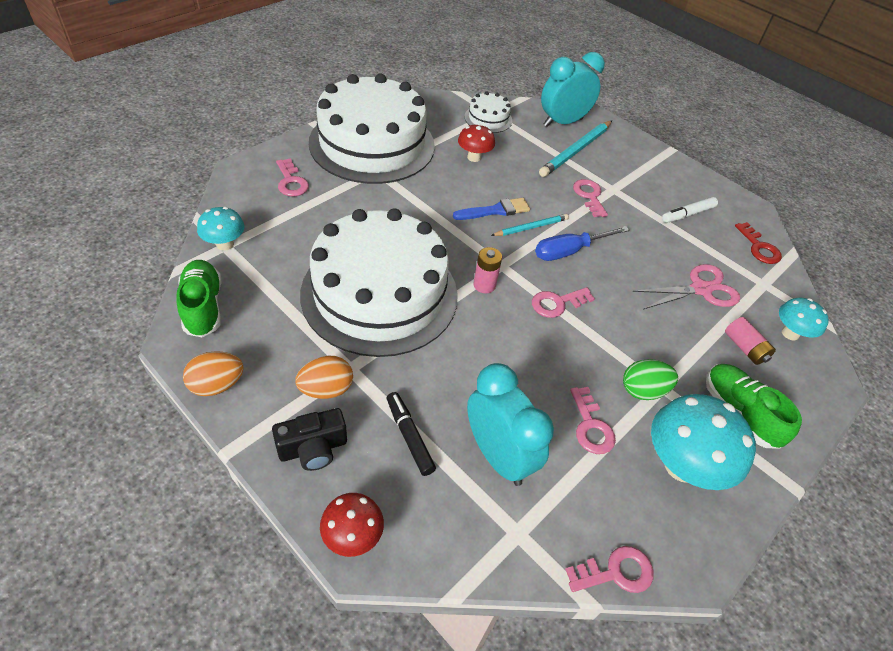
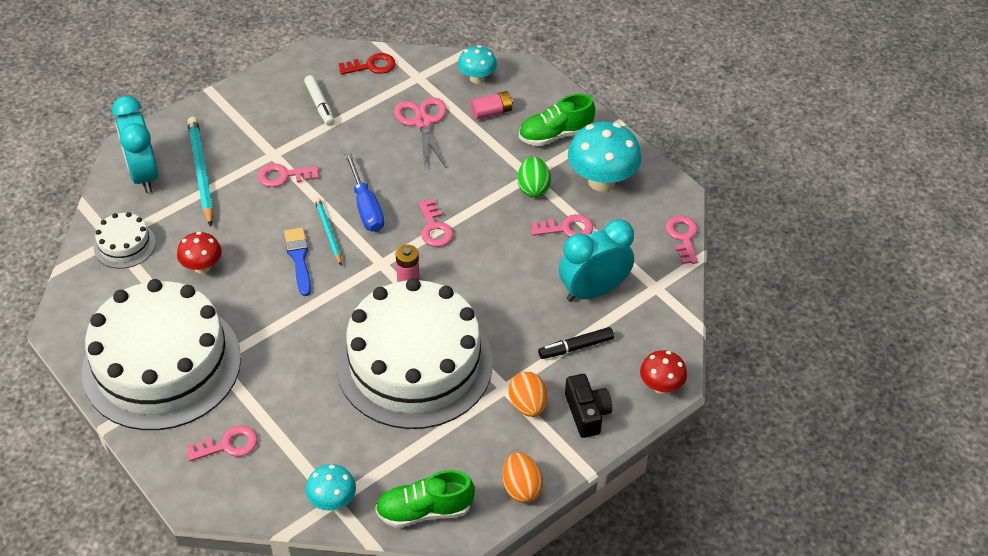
camera: 80 degrees left, 0 degrees up
turquoise pencil [539,121,612,177] -> turquoise pencil turned 150 degrees counterclockwise [187,117,214,227]

